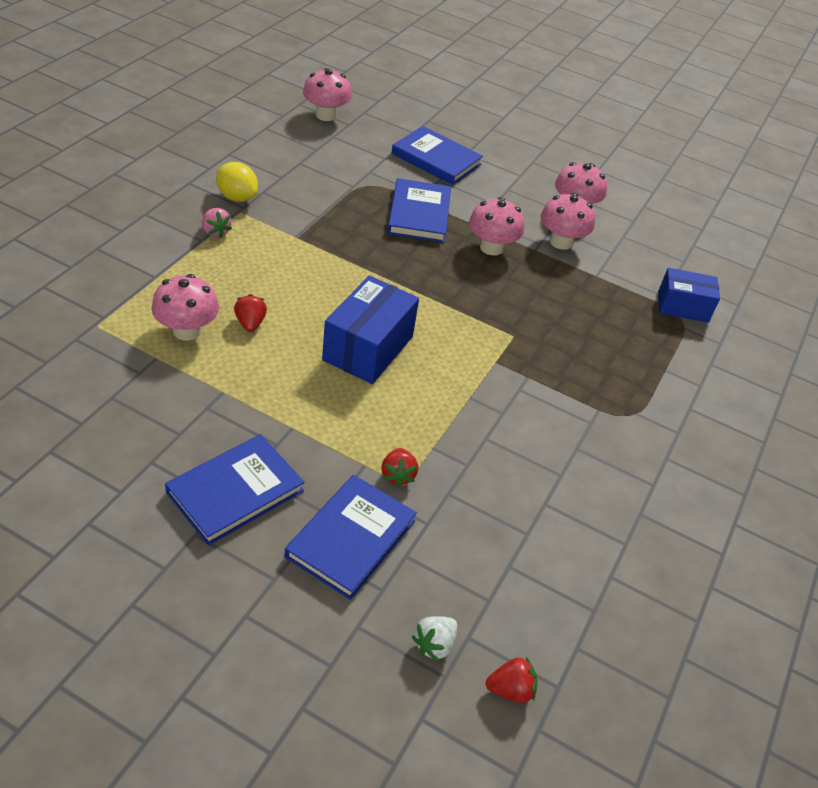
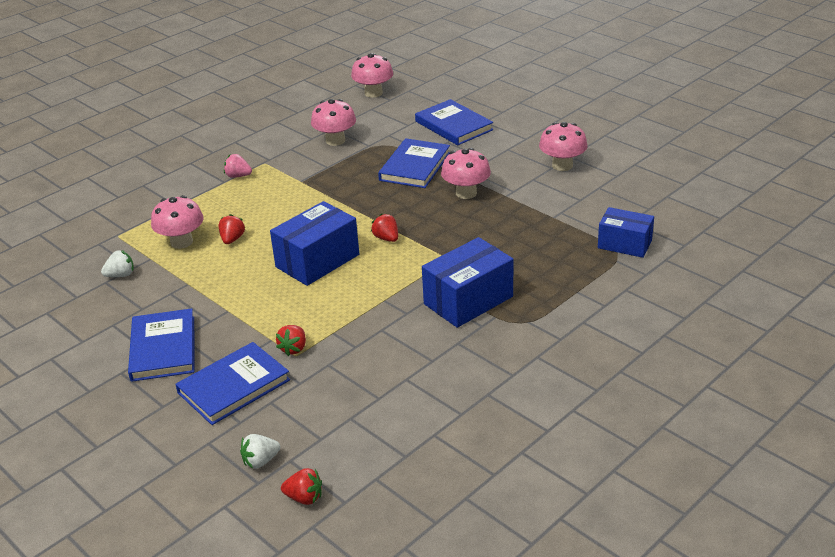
camera: 25 degrees right, 10 degrees down
blue book [165,434,305,546] -> blue book turned 75 degrees counterclockwise [128,308,194,382]
pink strawberry [202,208,232,238] -> pink strawberry turned 120 degrees clockwise [224,154,252,178]
yellow lemon [216,162,258,202] -> none
pink mushroom [541,193,595,250] -> pink mushroom moved to [311,99,356,146]
none -> white strawberry [101,250,134,277]
none -> red strawberry [371,214,398,242]
none -> blue box [422,237,513,328]

